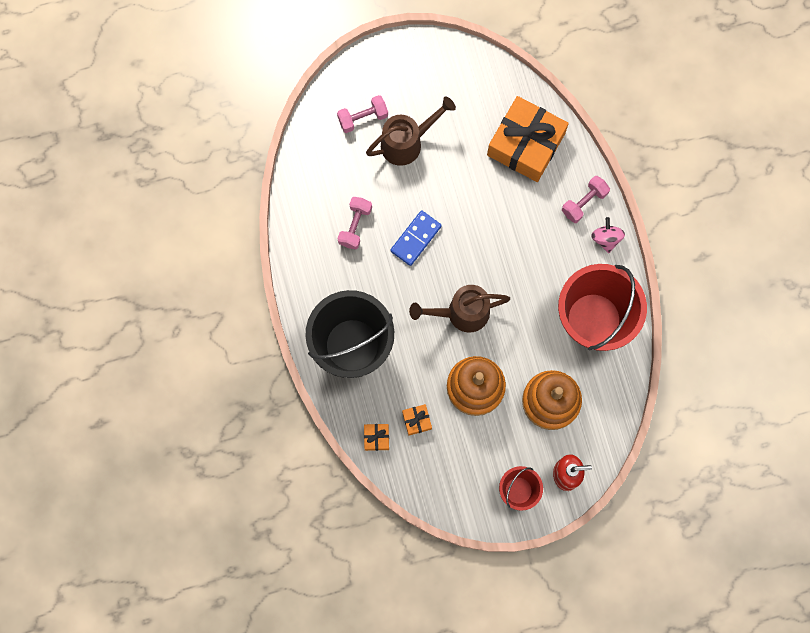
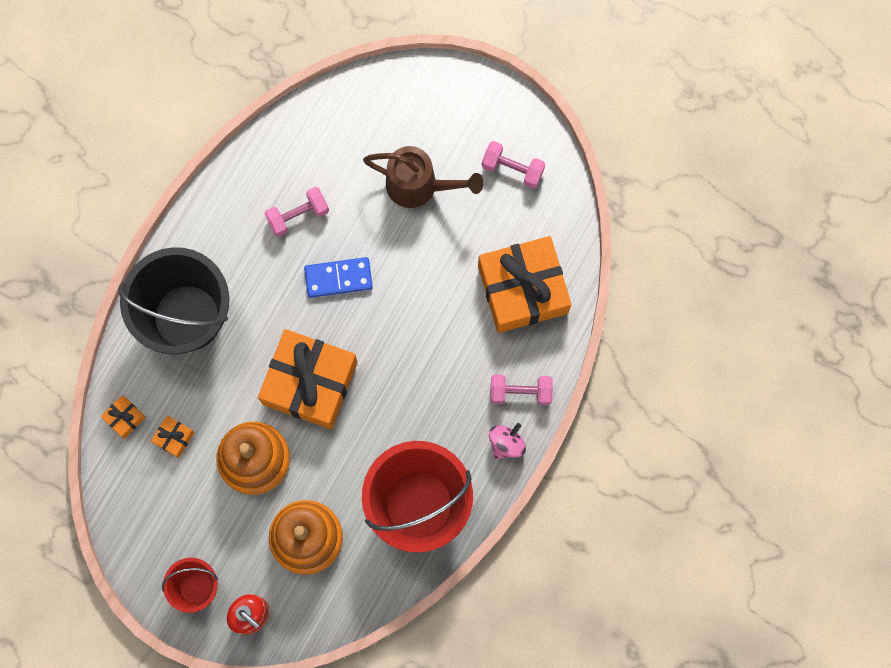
camera: 45 degrees right, 0 degrees up
pink dumbbell [337,95,388,133] -> pink dumbbell moved to [482,141,545,189]
brown watering can [409,285,510,333] -> orange gift [258,329,357,429]

